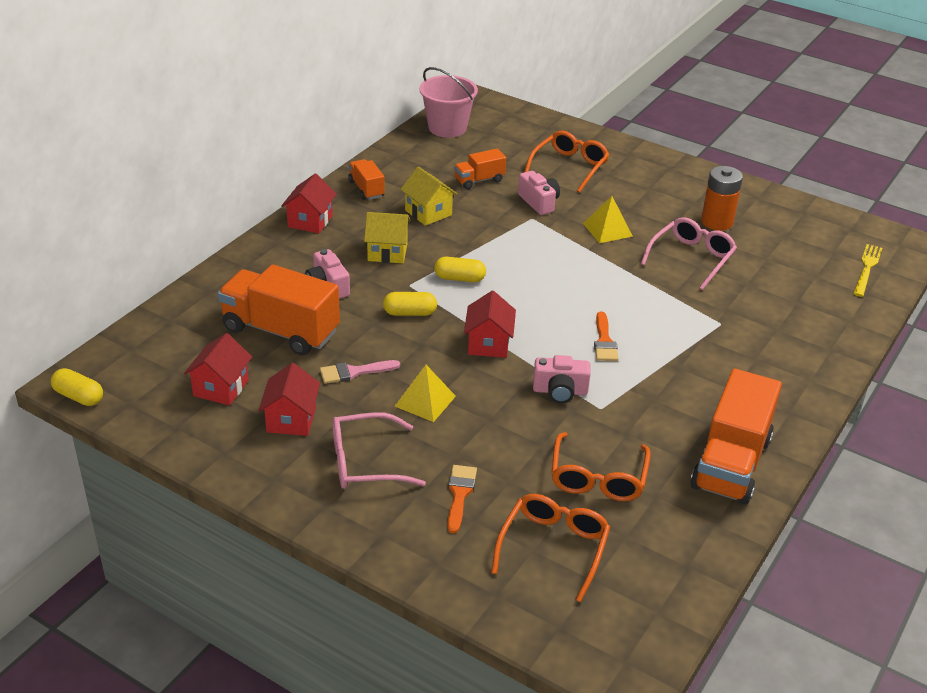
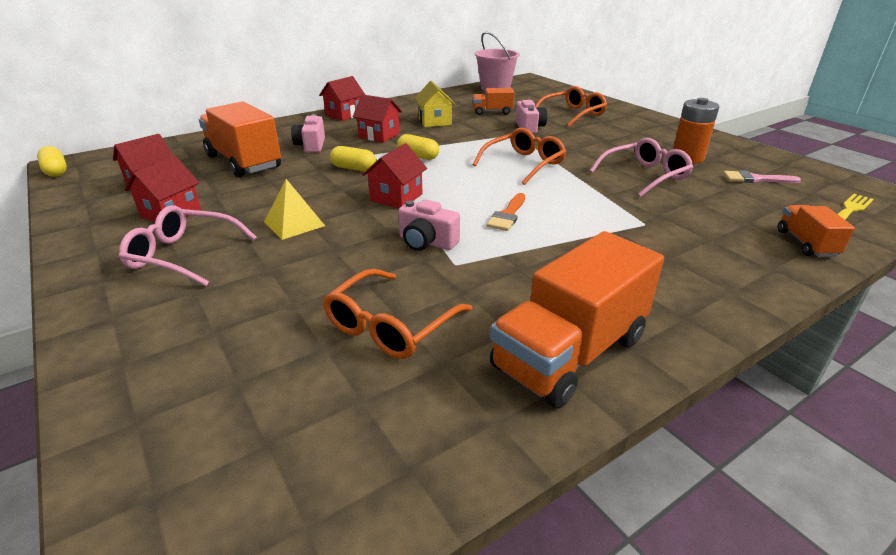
camera: 25 degrees right, 5 degrees down
pink brush [320,360,400,384] -> pink brush moved to [723,170,801,183]
orange truck [348,159,385,200] -> orange truck moved to [778,205,855,257]
yellow house [364,212,410,263] -> red house [353,94,402,143]
orange brush [447,465,477,533] -> none
orange glasses [491,494,610,602] -> orange glasses moved to [473,128,566,185]
yellow pyramid [583,196,633,243] -> none

